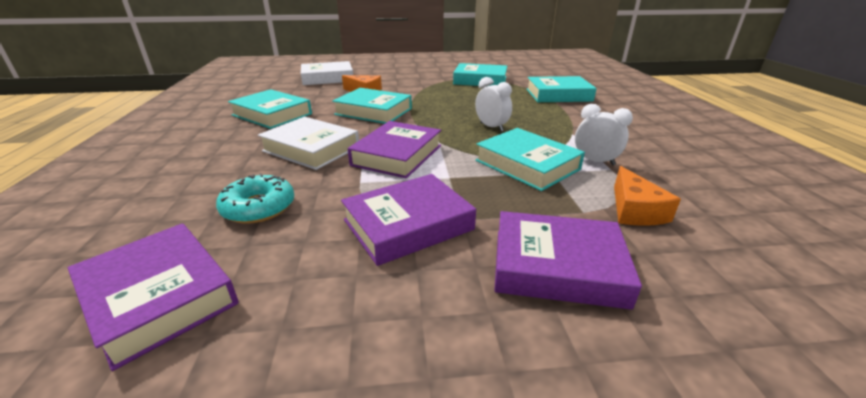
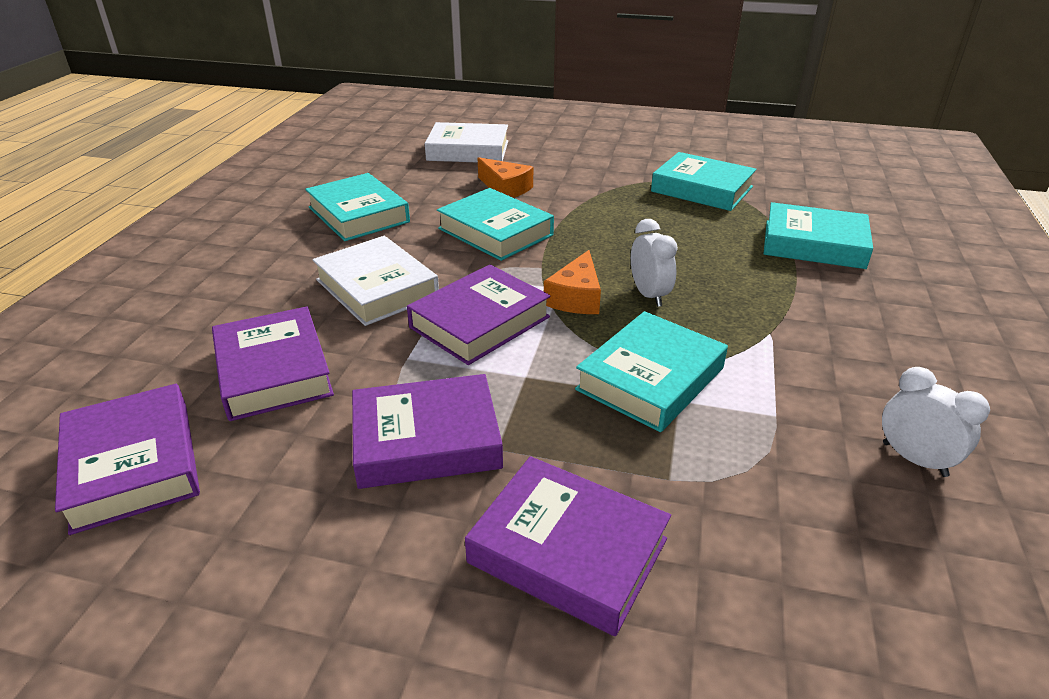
camera: 20 degrees right, 5 degrees up
turquoise donut [216,173,294,224] -> purple book [212,306,334,421]
turquoise book [475,128,585,191] -> turquoise book turned 60 degrees clockwise [575,311,728,432]
white clock [575,104,633,165] -> white clock moved to [882,367,990,477]
orange cheese [614,166,681,226] -> orange cheese moved to [544,250,601,314]

